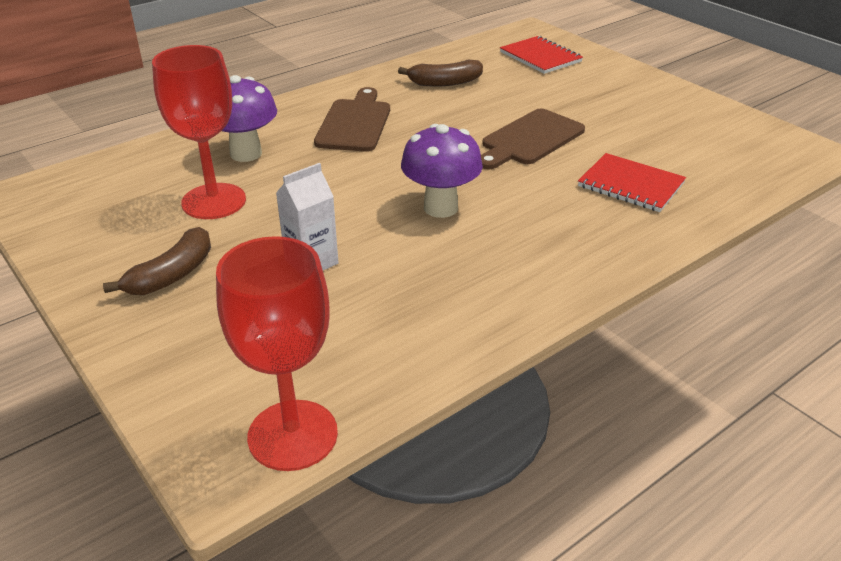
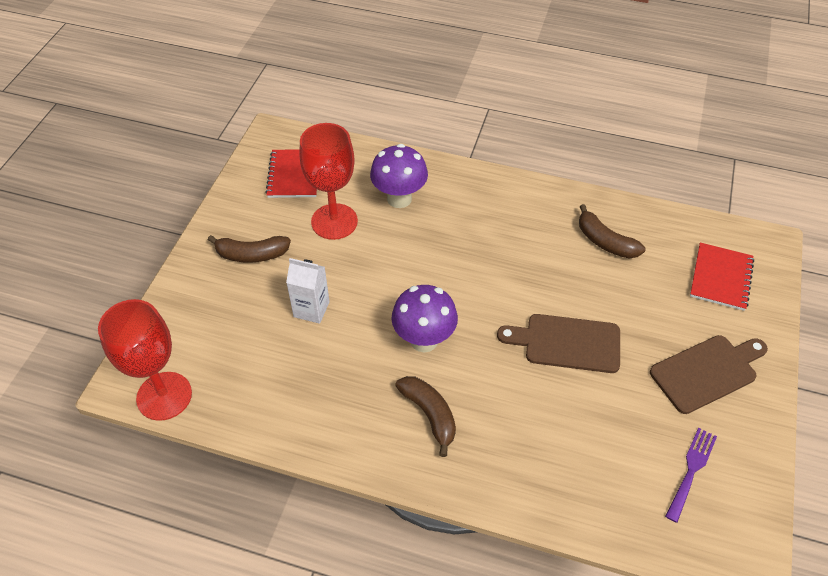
camera: 55 degrees right, 15 degrees up
brown cutting board [314,87,390,152] -> brown cutting board moved to [650,335,768,414]
red notebook [578,153,686,212] -> red notebook moved to [265,149,317,198]
none -> brown banana [395,376,456,457]
none -> purple fork [665,428,717,523]

